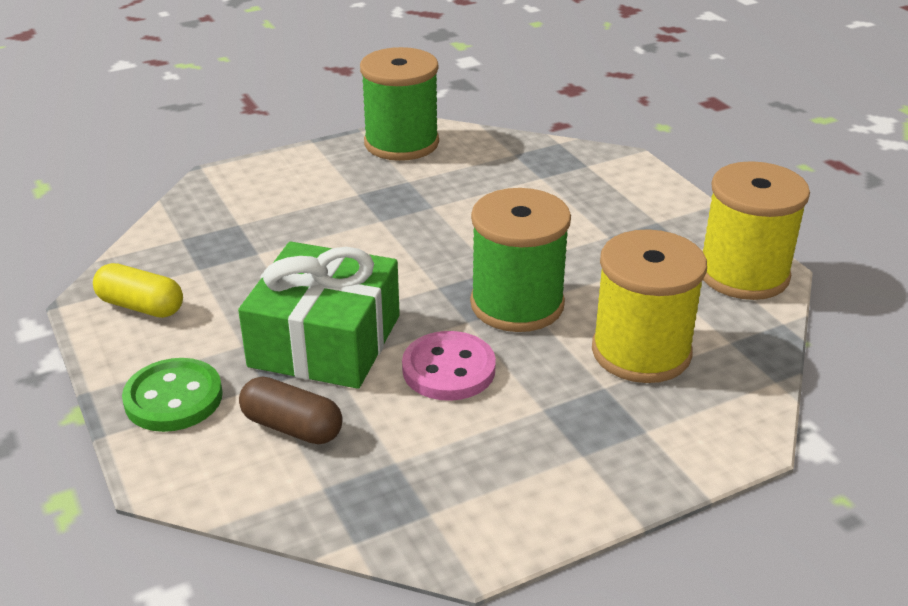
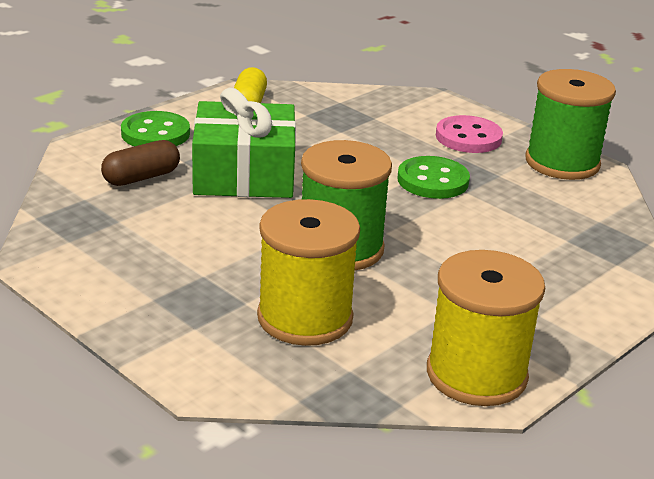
camera: 70 degrees right, 5 degrees down
brown capsule [239,376,343,444] -> brown capsule turned 45 degrees clockwise [101,140,180,186]
pink button [402,331,496,401] -> pink button moved to [436,115,503,153]
none -> green button [398,156,470,199]

